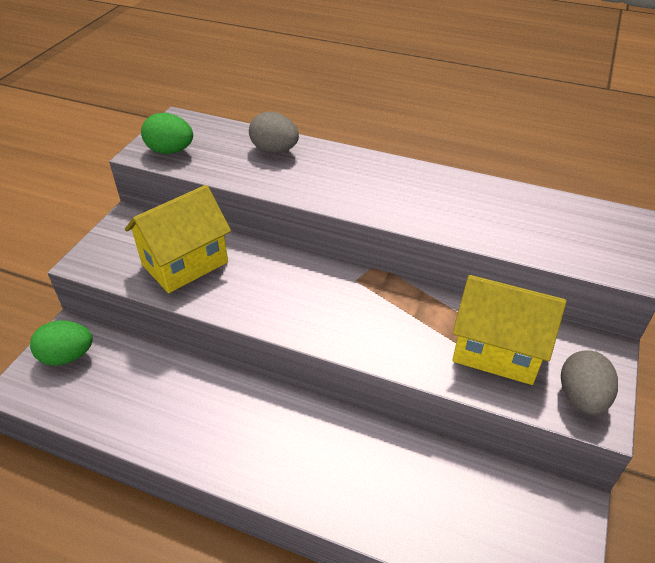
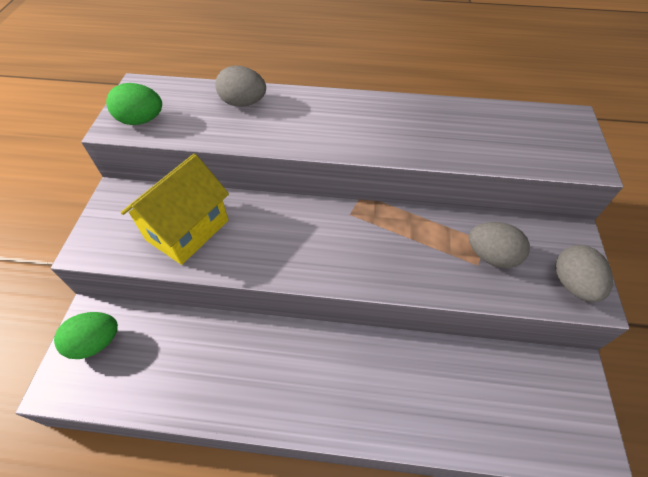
camera: 15 degrees left, 10 degrees up
yellow house [452,275,567,385] -> grey egg [469,222,530,268]

